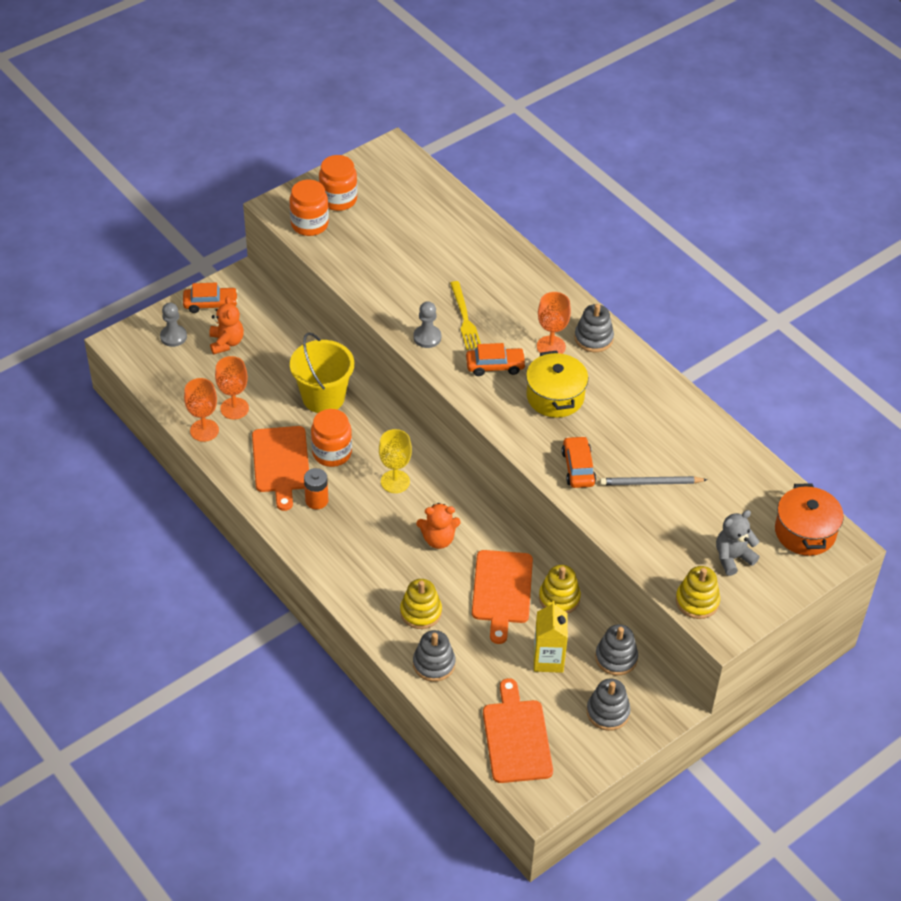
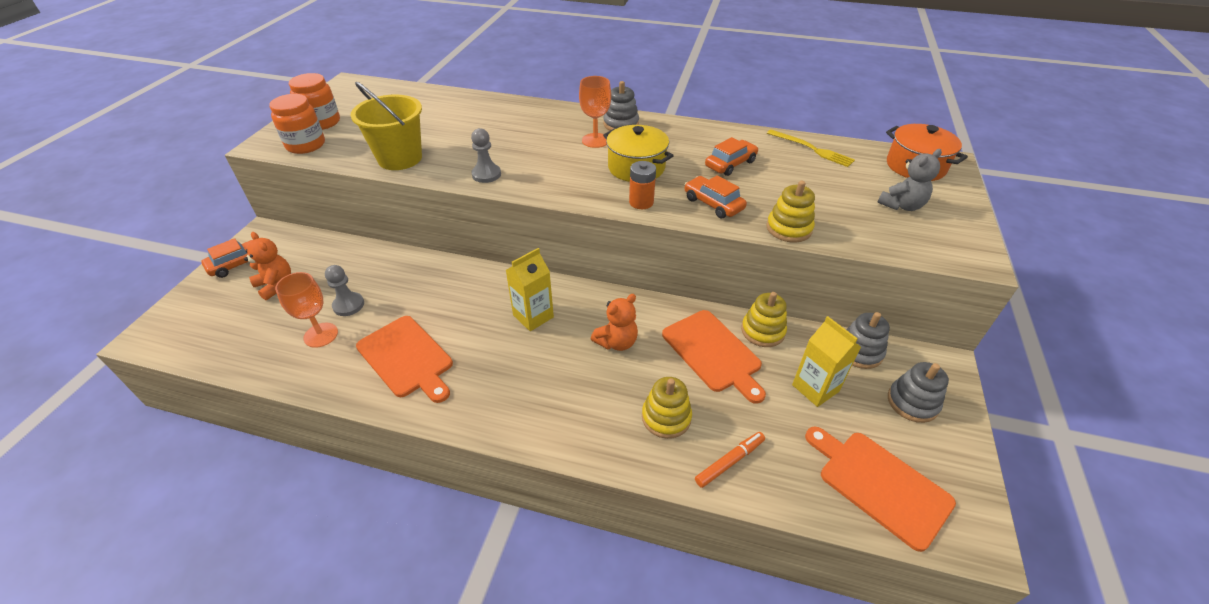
camera: 35 degrees left, 5 degrees down
grey pawn [160,303,187,347] -> grey pawn moved to [325,265,364,316]
orange goblet [184,378,219,442] -> none
yellow bucket [290,332,354,413] -> yellow bucket moved to [350,82,422,170]
orange battery [304,468,328,509] -> orange battery moved to [629,161,656,209]
orange jar [311,409,352,467] -> none
yellow goblet [379,429,412,493] -> yellow carton [506,248,554,331]
grey stacking toy [413,630,456,682] -> orange marker [695,432,765,488]
yellow fork [450,281,481,350] -> yellow fork moved to [767,129,855,167]
orange car [466,343,526,376] -> orange car moved to [705,137,758,176]
grey pencil [600,476,707,485] -> none
yellow stacking toy [676,566,720,619] -> yellow stacking toy moved to [766,181,815,243]
grey teddy bear [716,510,759,576] -> grey teddy bear turned 150 degrees counterclockwise [877,149,942,211]

